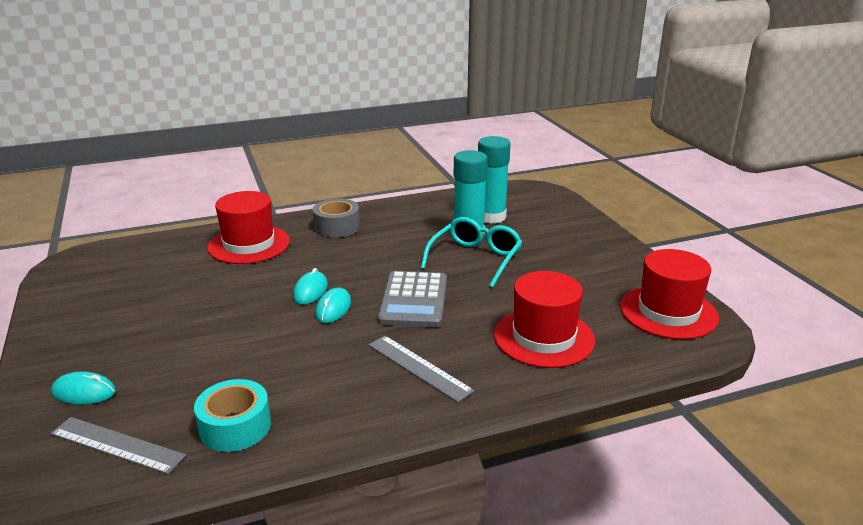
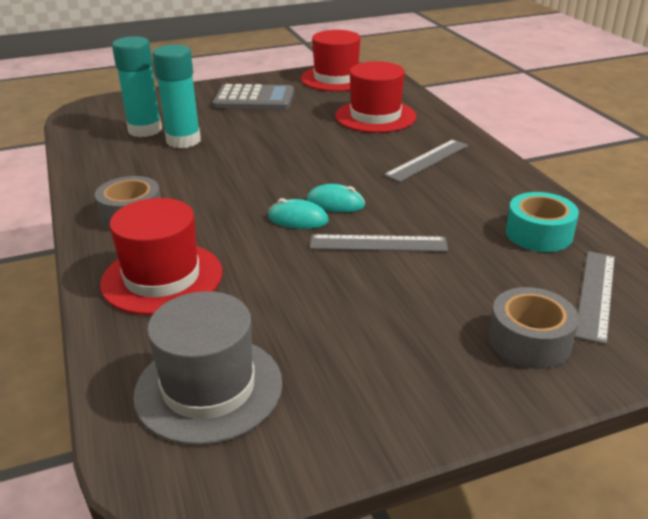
camera: 90 degrees left, 5 degrees up
turquoise mouse [51,371,116,405] -> grey tape [489,287,579,369]
grey calculator [377,271,447,327] -> grey calculator moved to [212,84,294,110]
turquoise glasses [420,217,522,288] -> none
none -> grey hat [133,291,283,445]
none -> grey ruler [310,234,448,252]

